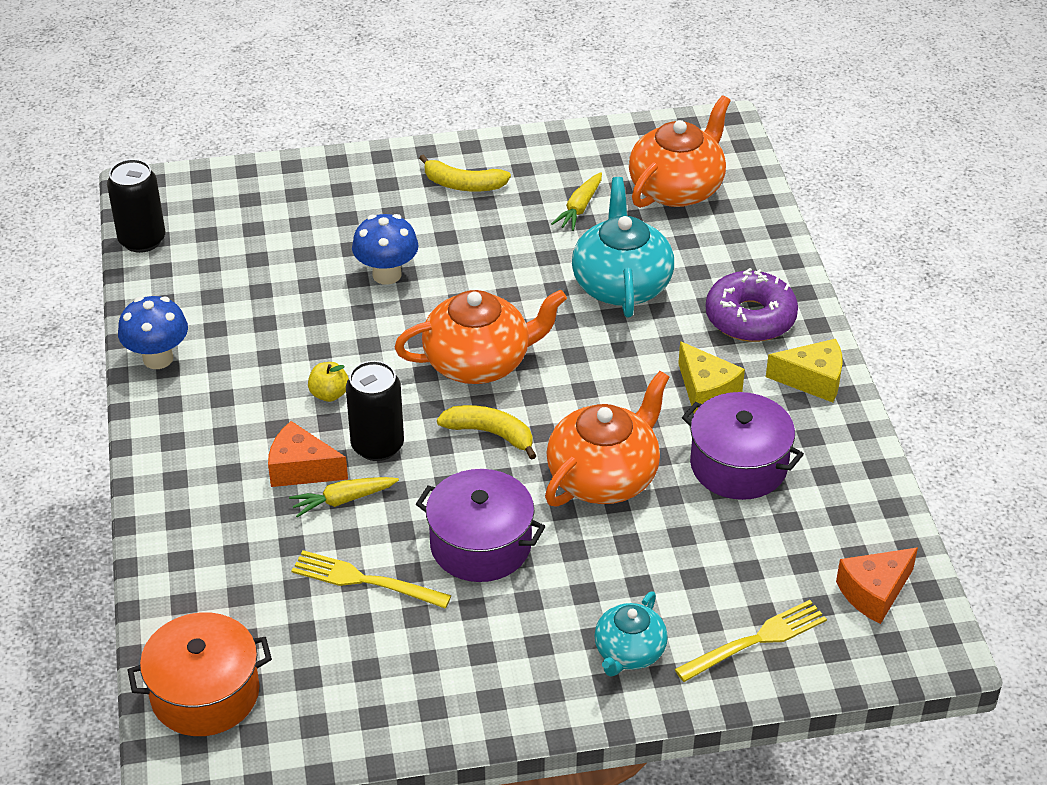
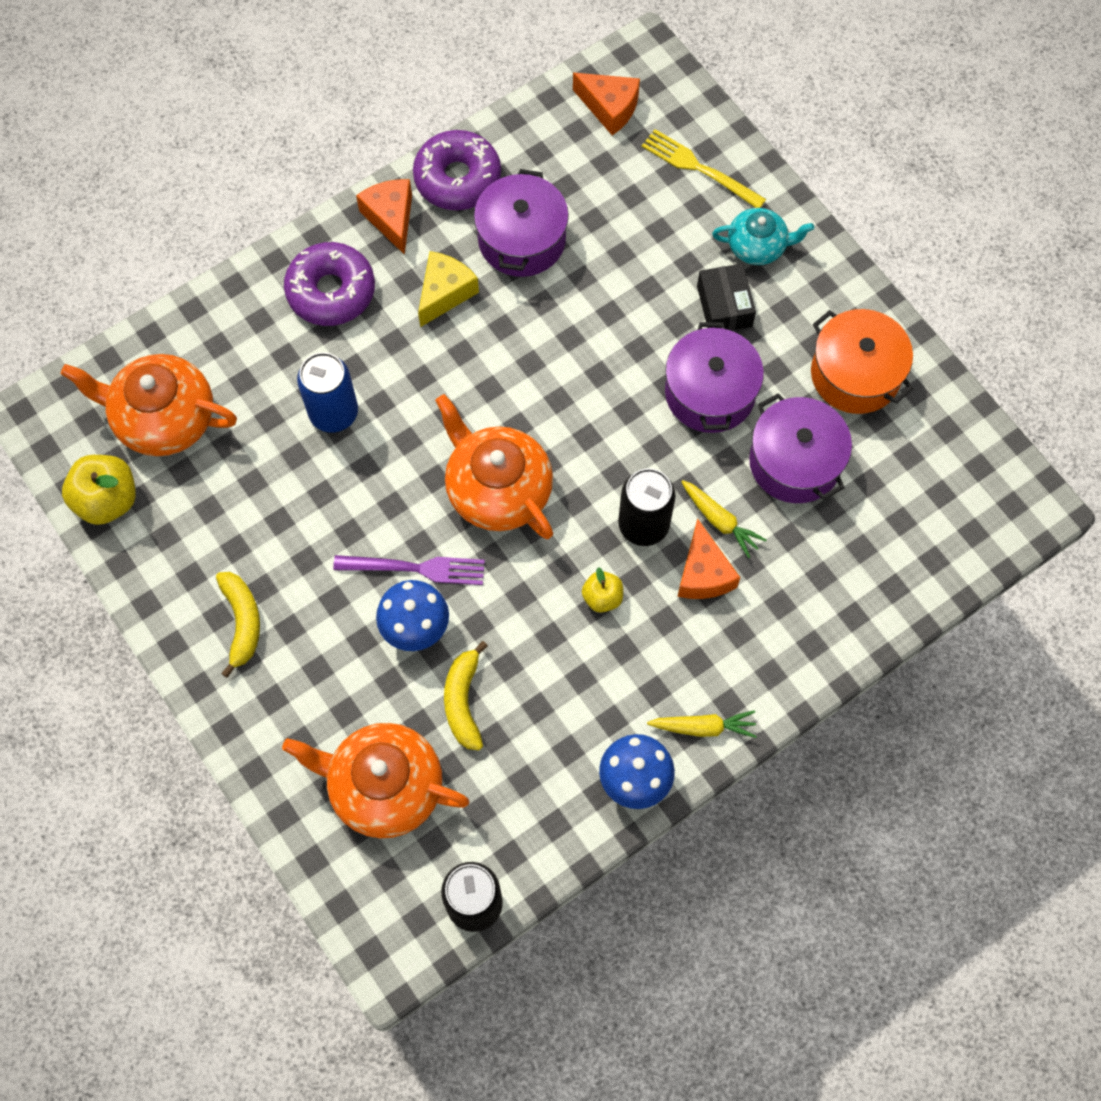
camera: 115 degrees left, 25 degrees up
orange pot [128,612,272,736] -> orange pot moved to [811,309,914,414]
yellow fork [291,550,452,608] -> purple pot [749,393,852,503]
yellow banana [437,405,537,460] -> yellow banana moved to [444,641,488,750]
orange teapot [545,371,669,507] -> orange teapot moved to [282,723,469,838]
yellow carrot [551,172,602,231] -> yellow carrot moved to [647,710,757,738]
turquoise teapot [572,177,674,318] -> blue can [297,352,358,432]
yellow cheese [766,339,843,403] -> orange cheese [356,179,412,255]
none -> yellow apple [62,455,136,525]
none -> purple fork [333,555,485,585]
none -> purple donut [413,130,501,210]
none -> black box [697,263,756,331]

